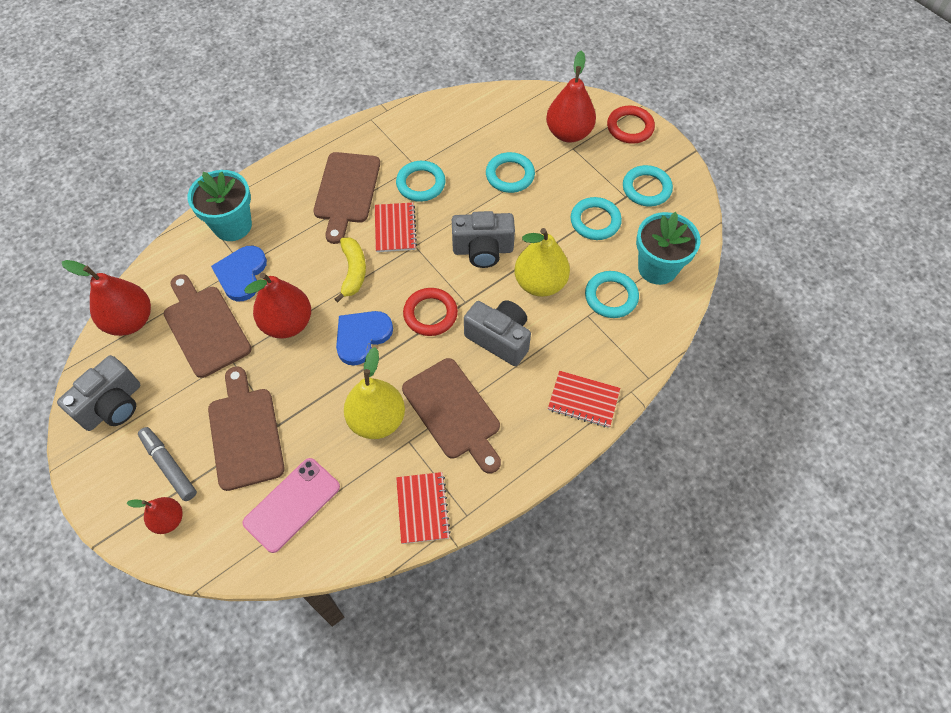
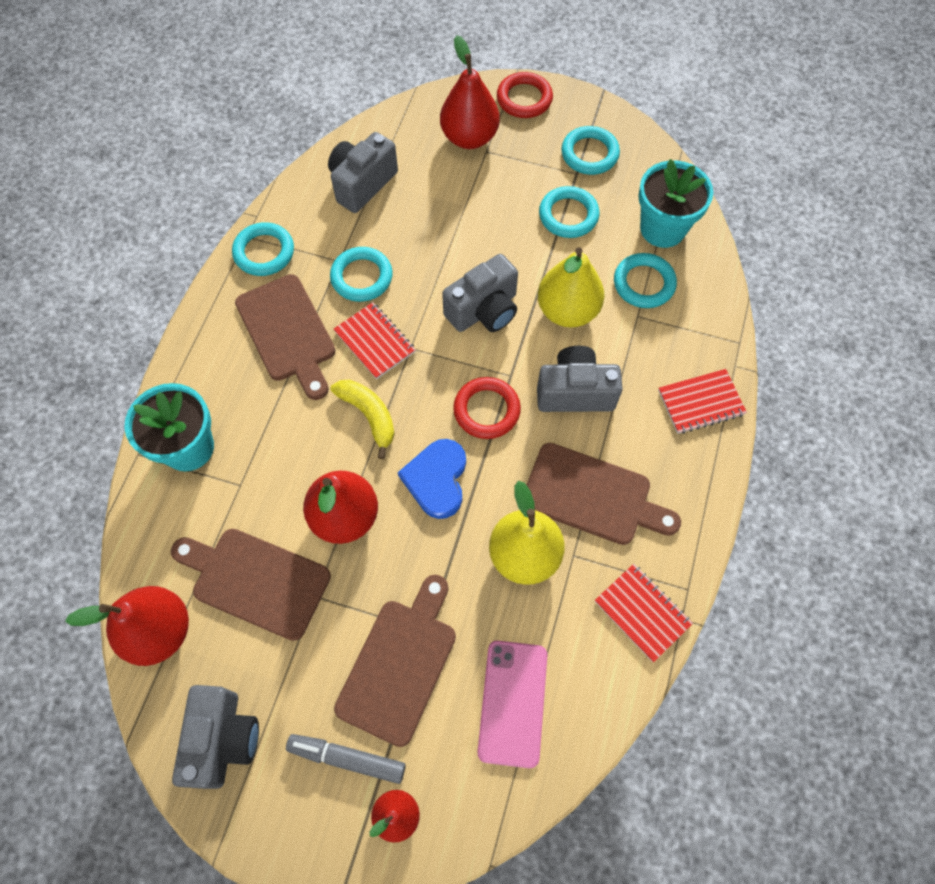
camera: 35 degrees left, 5 degrees up
brown cutting board [208,366,285,491] -> brown cutting board turned 75 degrees clockwise [334,575,456,747]
blue heart [211,246,267,301] -> none
turquoise ring [486,152,535,193] -> turquoise ring moved to [232,222,294,276]
none -> grey camera [328,132,398,213]

